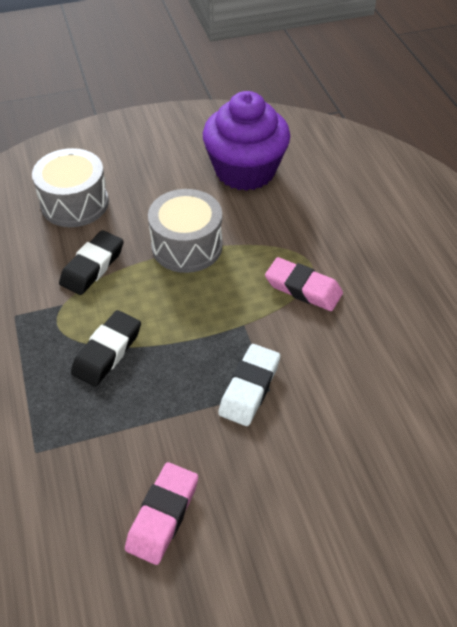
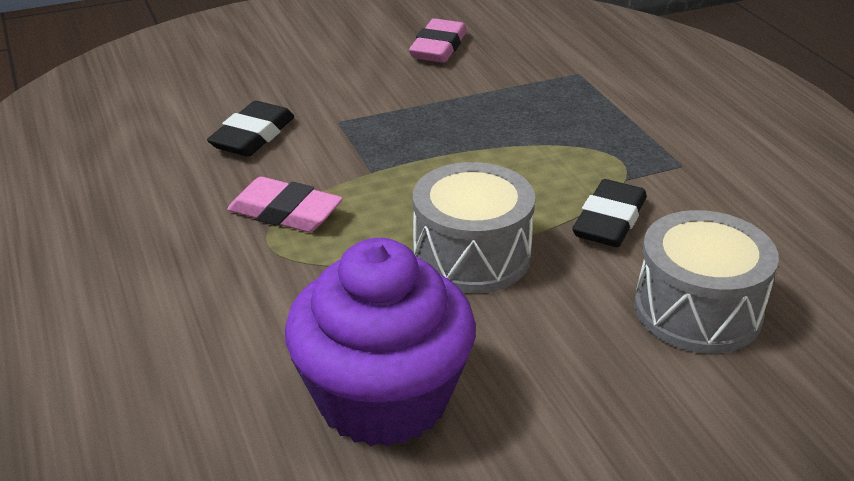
camera: 175 degrees right, 15 degrees down
black eraser [71,310,141,387] -> black eraser moved to [207,101,294,157]
white eraser [218,344,280,426] -> none

